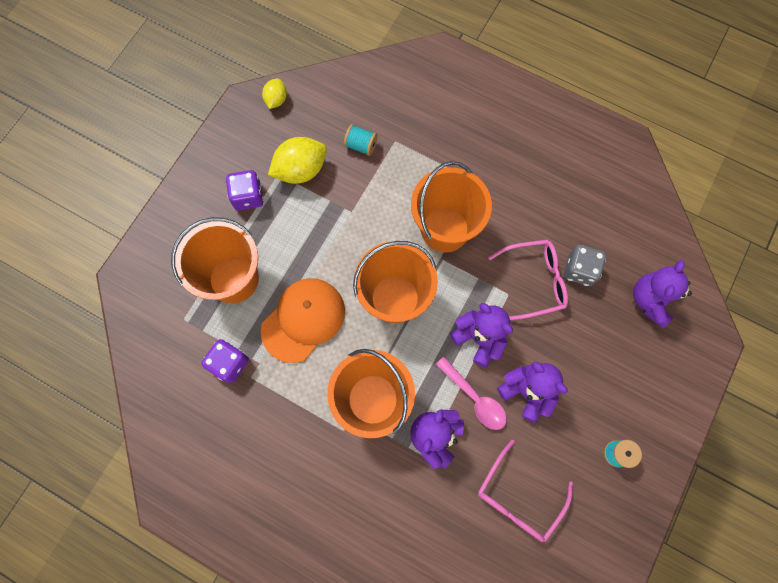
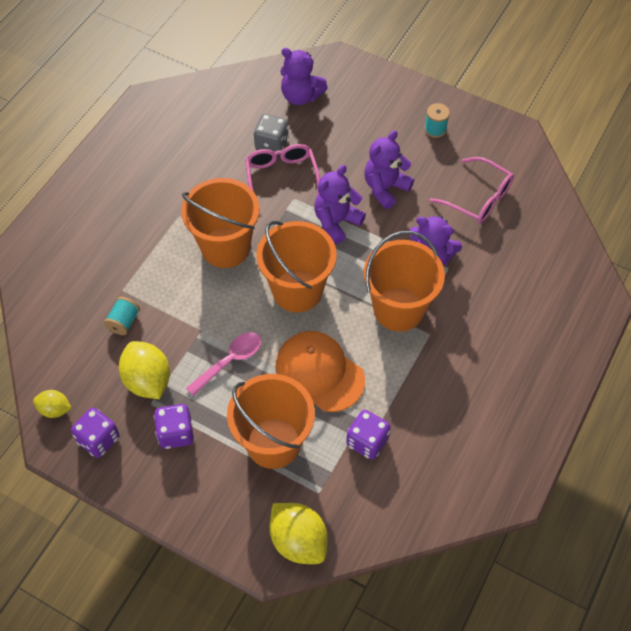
camera: 90 degrees left, 15 degrees down
pink spoon [436,357,507,430] -> pink spoon moved to [186,332,261,396]
none -> purple dice [71,408,120,458]
none -> yellow lemon [270,503,328,564]

